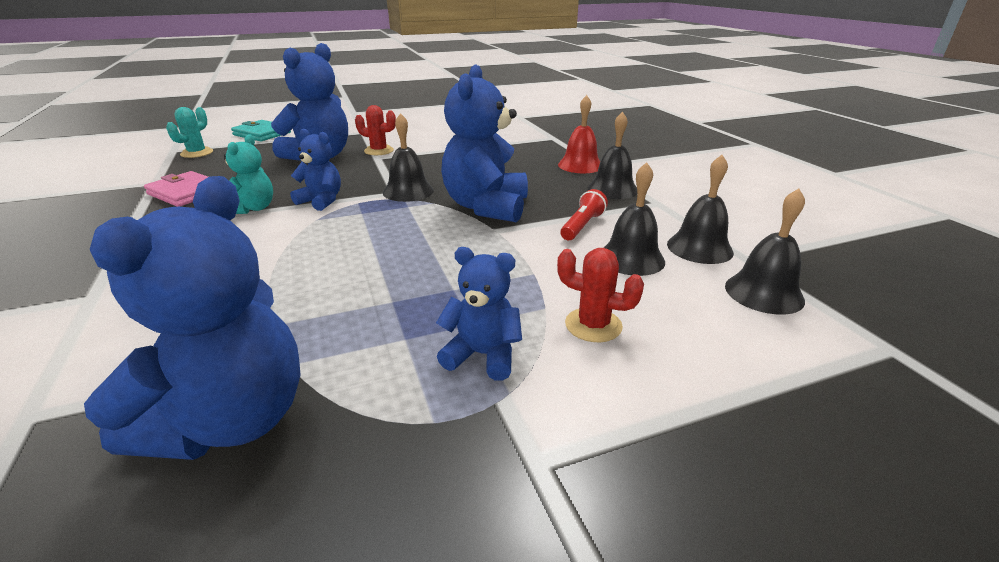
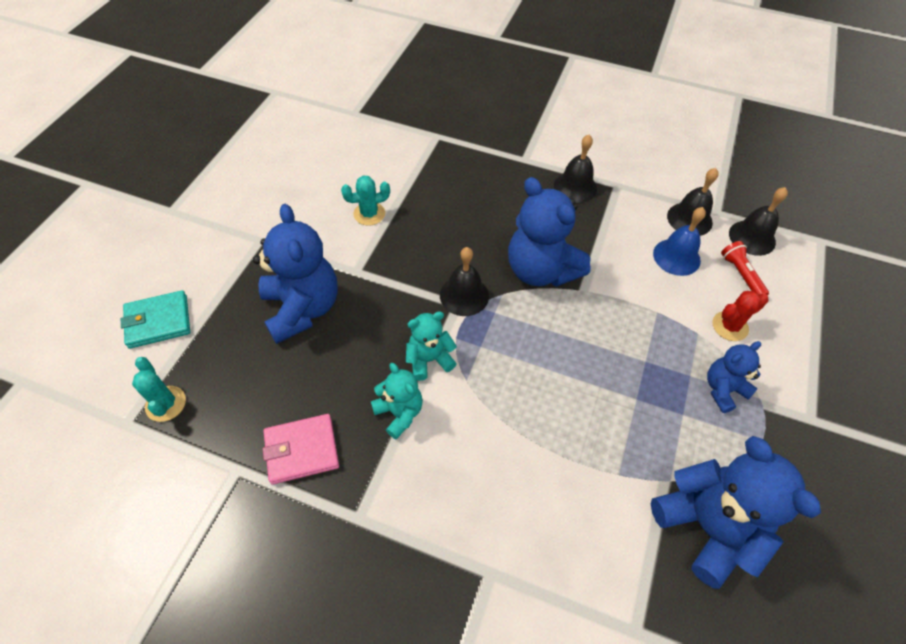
camera: 50 degrees left, 25 degrees up
blue teddy bear [290,129,341,211] -> turquoise teddy bear [406,311,457,381]
red cactus [355,105,396,155] -> none
red bell [558,95,600,173] -> none
red flashlight [560,189,608,240] -> red flashlight moved to [721,241,769,295]
black bell [604,162,665,276] -> blue bell [653,207,706,276]
none -> turquoise cactus [341,176,390,226]

